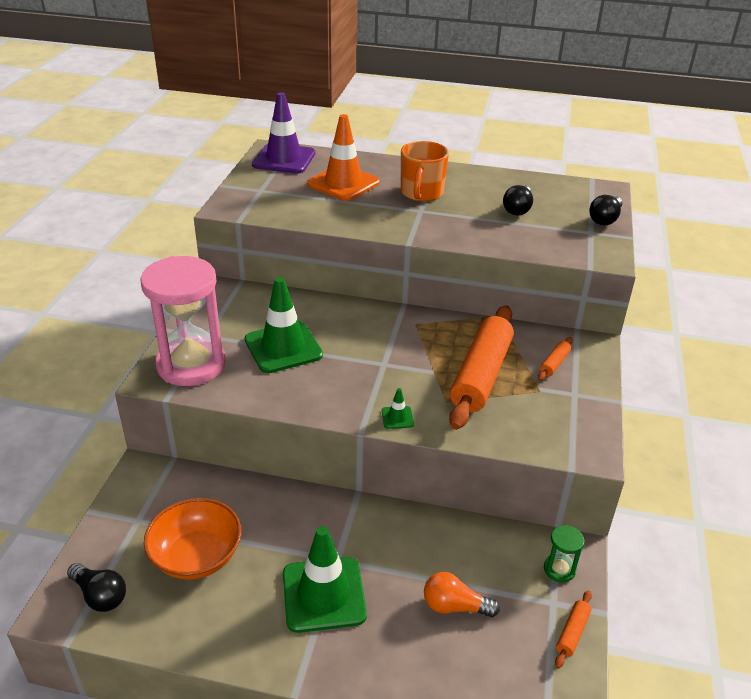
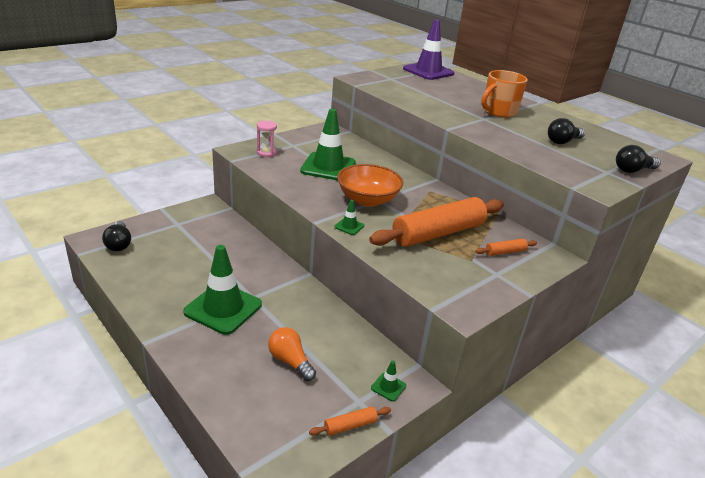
camera: 35 degrees right, 5 degrees down
pink hourglass [140,256,226,386] -> pink hourglass [257,121,277,157], size x0.41
orange bowl [144,498,242,580] -> orange bowl moved to [337,164,403,207]
orange traffic cone [307,114,380,201] -> none
green hourglass [544,525,585,582] -> green traffic cone [371,361,406,401]

